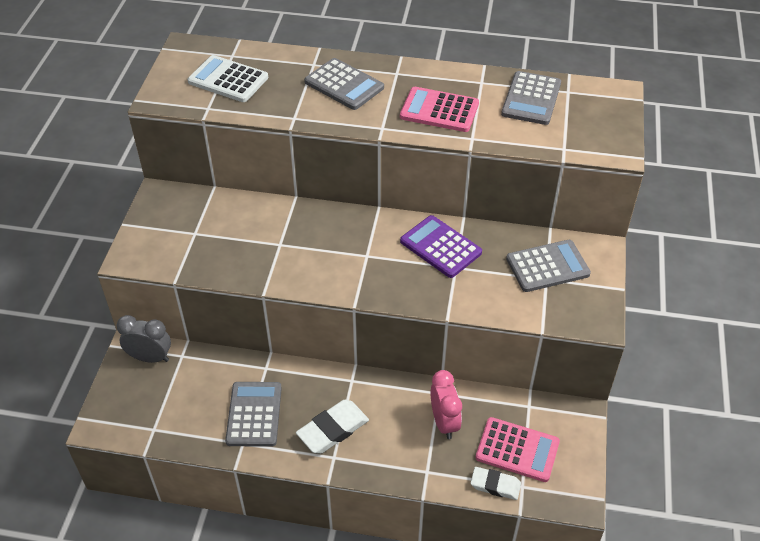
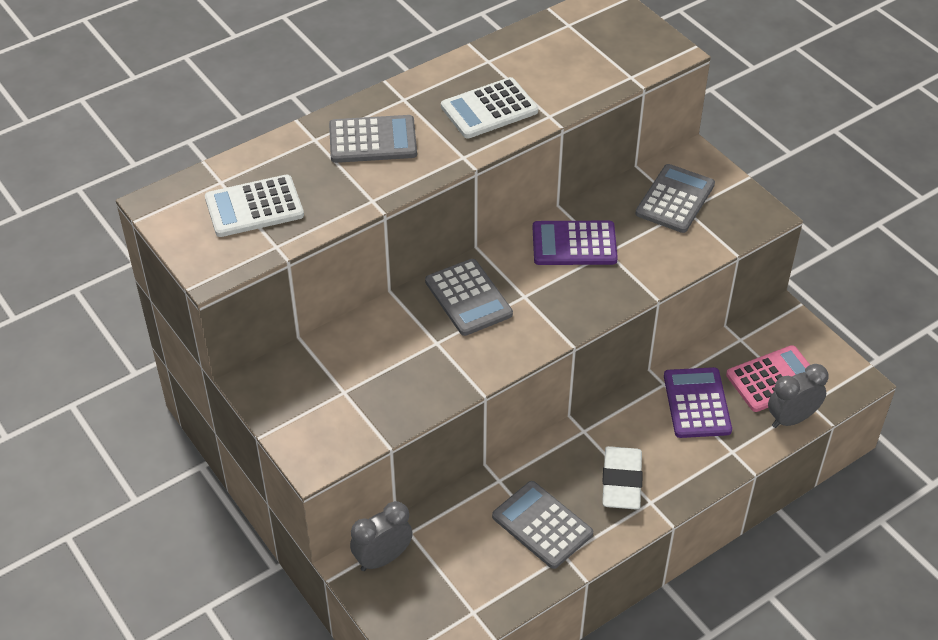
camera: 45 degrees left, 0 degrees up
pink calculator [400,87,479,132] -> white calculator [441,77,538,138]
pink clock [431,370,462,439] -> purple calculator [664,367,732,438]
white eraser [471,467,521,500] -> grey clock [768,364,829,428]
grey calculator [501,71,561,125] -> grey calculator moved to [425,259,513,336]

